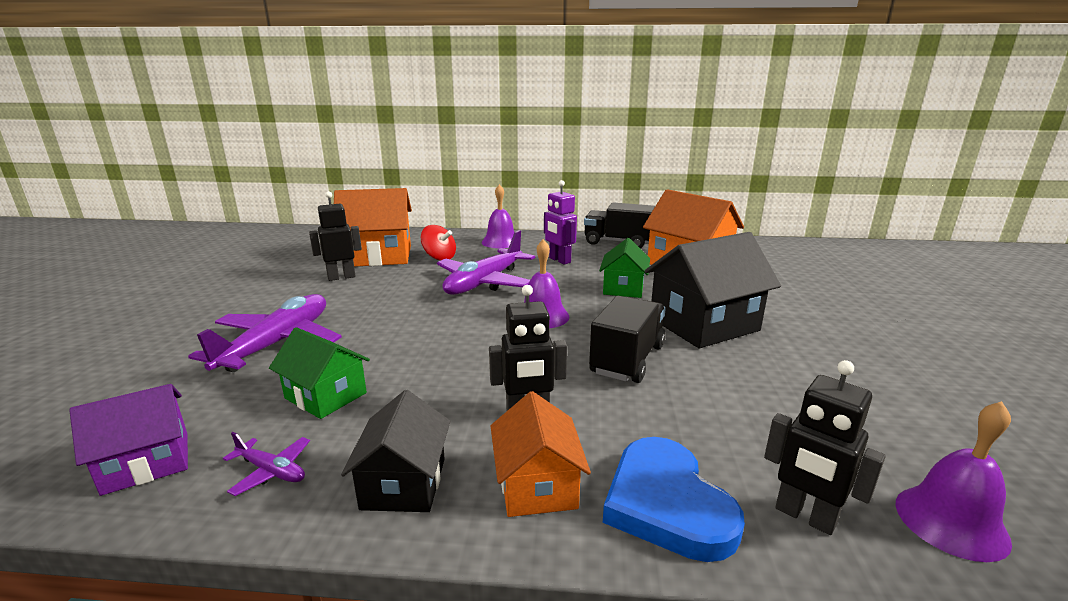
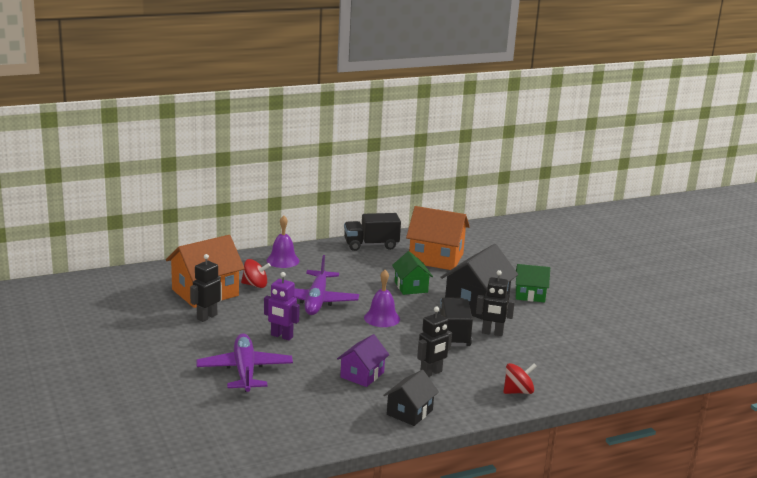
camera: 30 degrees left, 0 degrees up
purple house [69,384,188,496] -> purple house moved to [337,334,390,387]
purple plane [223,432,310,496] -> none
green house [269,327,370,419] -> green house moved to [516,264,550,302]
black house [341,390,450,512] -> black house turned 60 degrees clockwise [383,370,439,426]
orange house [491,391,591,517] -> none
purple robot [544,180,577,264] -> purple robot moved to [264,272,300,340]
blue heart [603,437,745,562] -> red spinning top [503,363,537,394]
black robot [764,360,886,535] -> black robot moved to [476,270,515,336]
purple bell [896,401,1012,562] -> none

